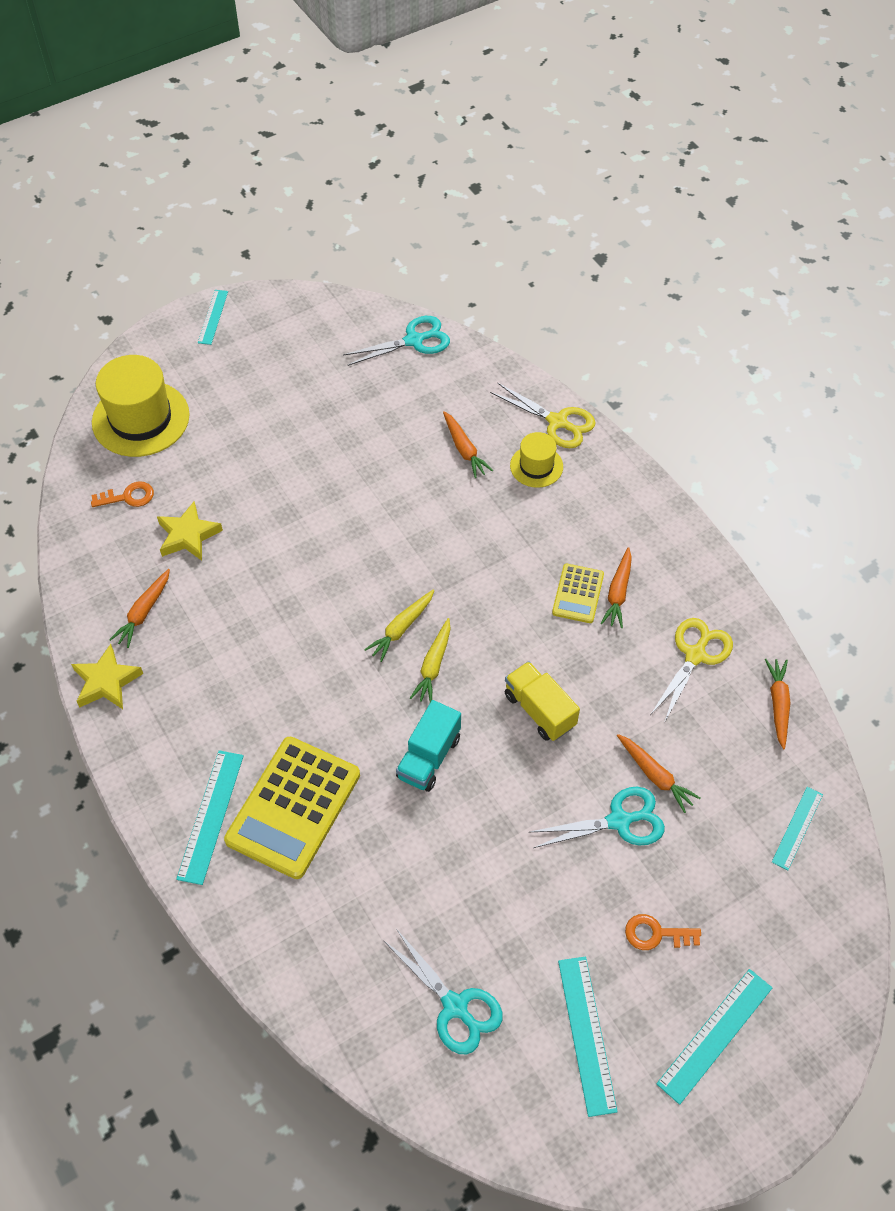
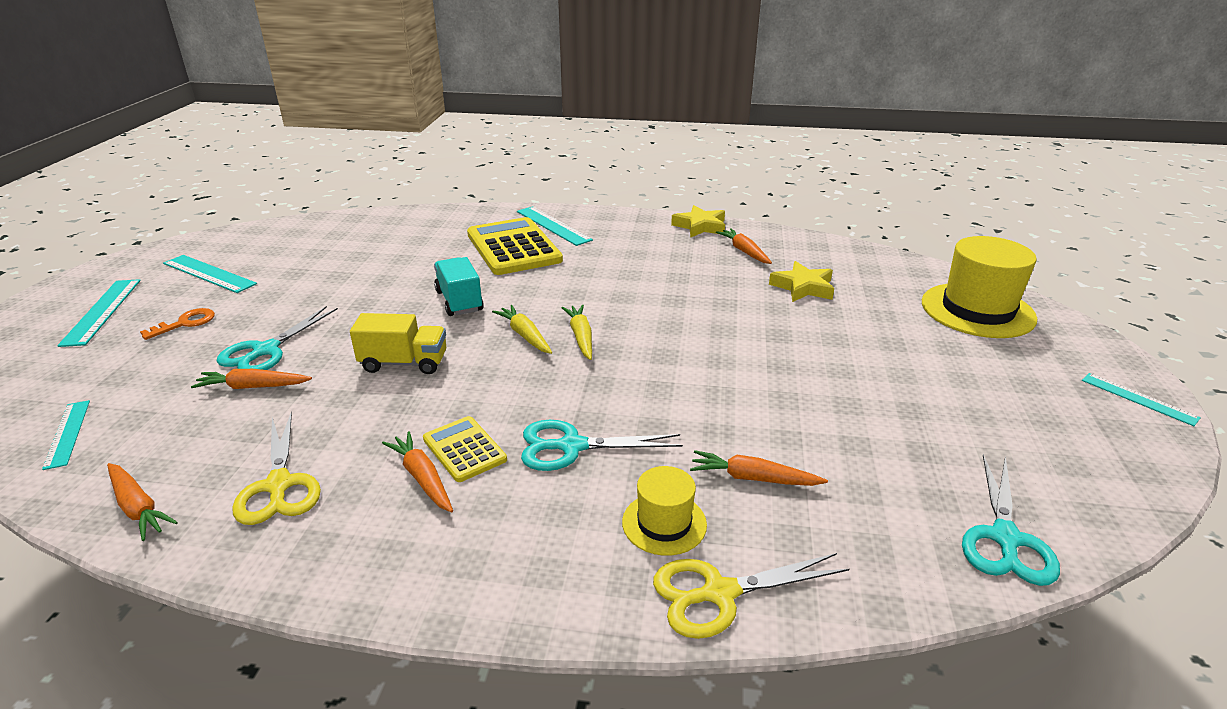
camera: 130 degrees right, 25 degrees down
orange key [91,481,154,507] -> none
turquoise scissors [383,930,503,1054] -> turquoise scissors moved to [521,420,683,471]

